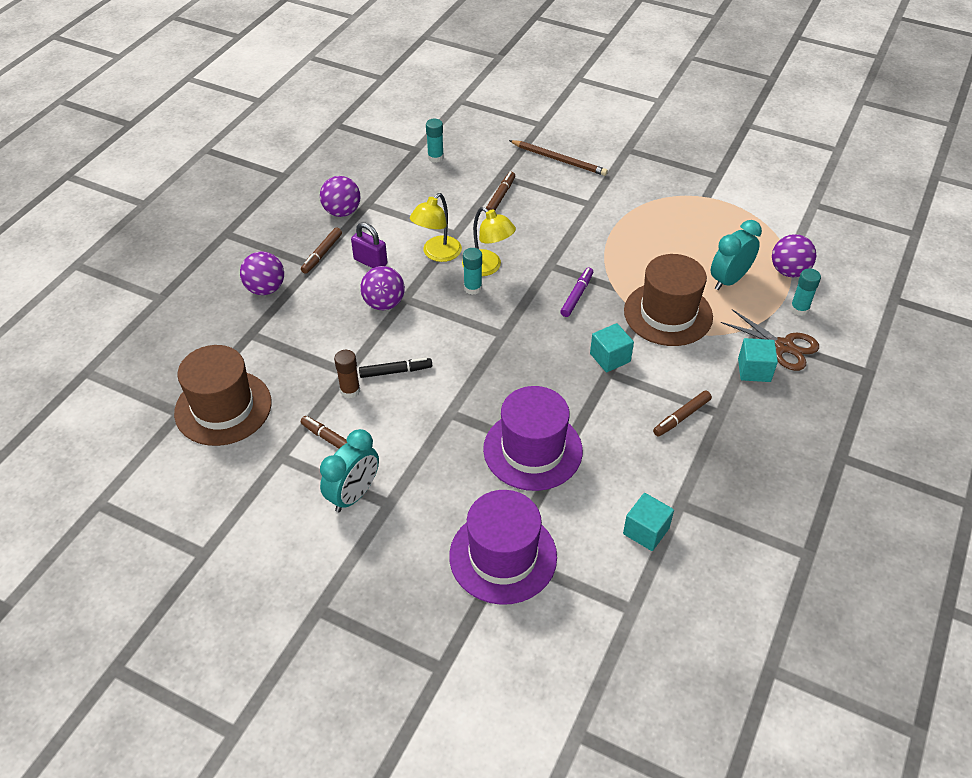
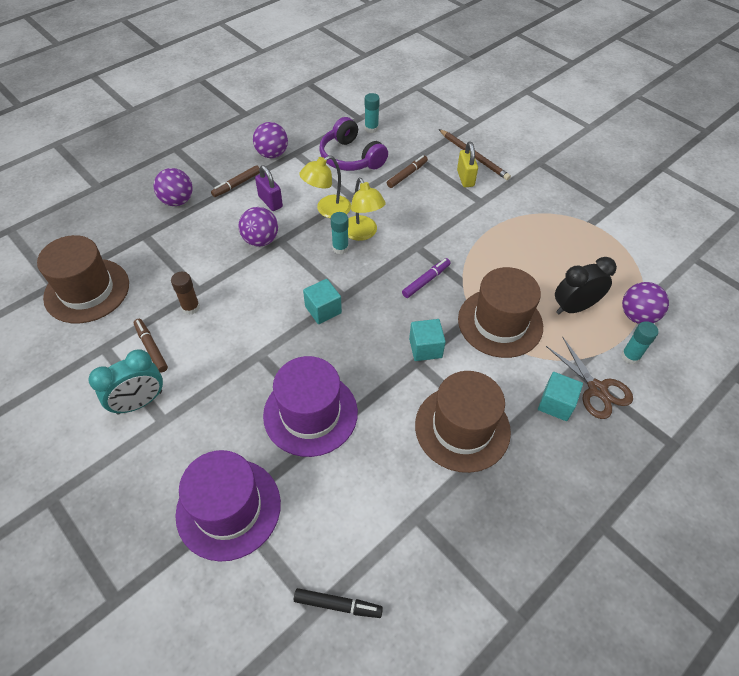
camera: 20 degrees right, 5 degrees up
black marker [359,358,432,378] -> black marker moved to [294,588,383,618]
turquoise cube [623,493,674,551] -> turquoise cube moved to [303,279,342,324]
brown marker [653,390,712,437] -> brown hat [415,371,511,473]
turquoise clock [711,220,762,290] -> black clock [555,257,617,314]
none -> purple headphones [319,117,388,171]
none -> yellow padlock [457,142,478,187]

